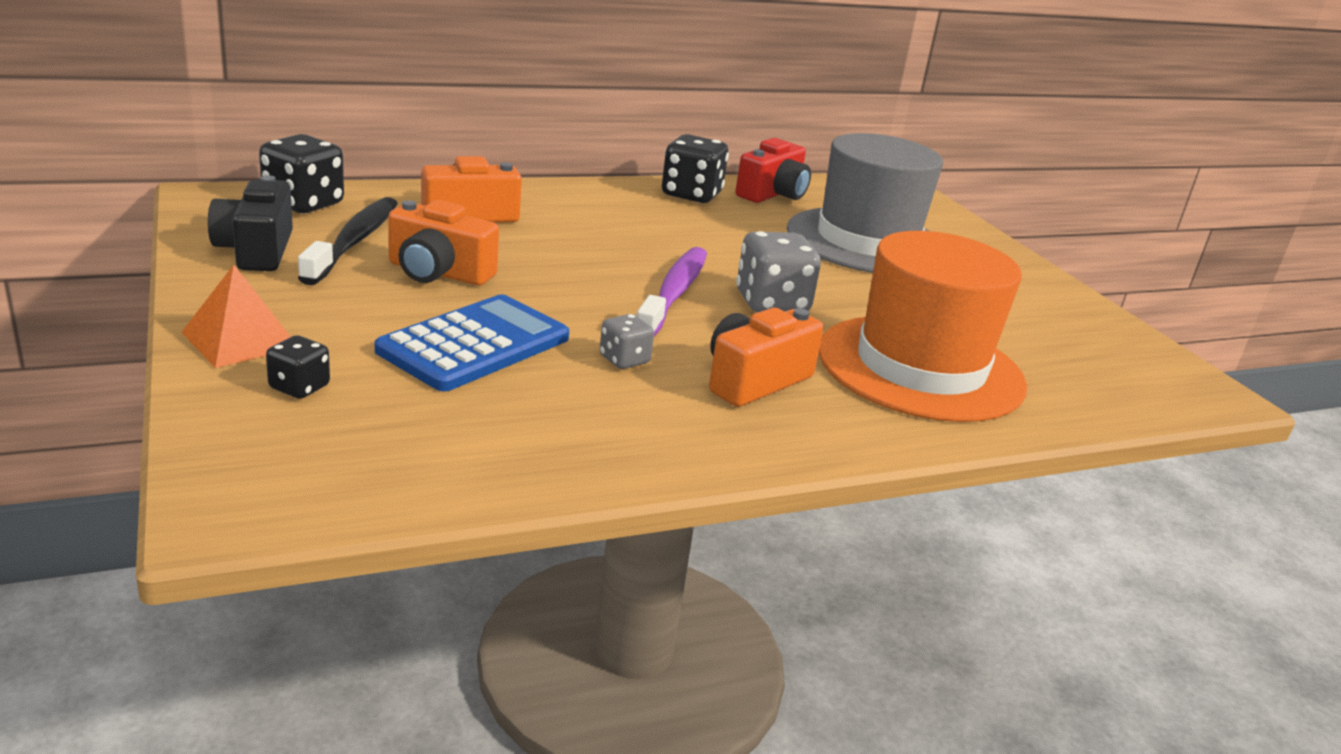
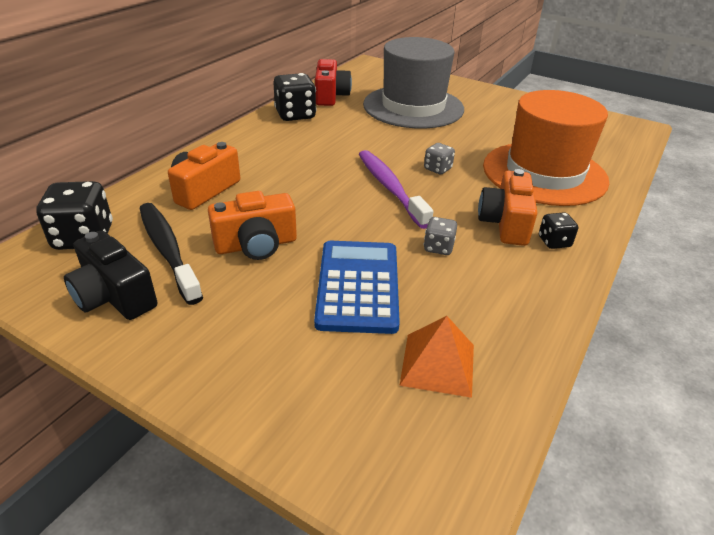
camera: 35 degrees left, 10 degrees up
orange pyramid [181,265,291,368] -> orange pyramid moved to [399,316,474,398]
black dice [266,335,330,399] -> black dice moved to [539,212,578,249]
grey dice [736,231,821,312] -> grey dice [424,143,455,174], size x0.55

